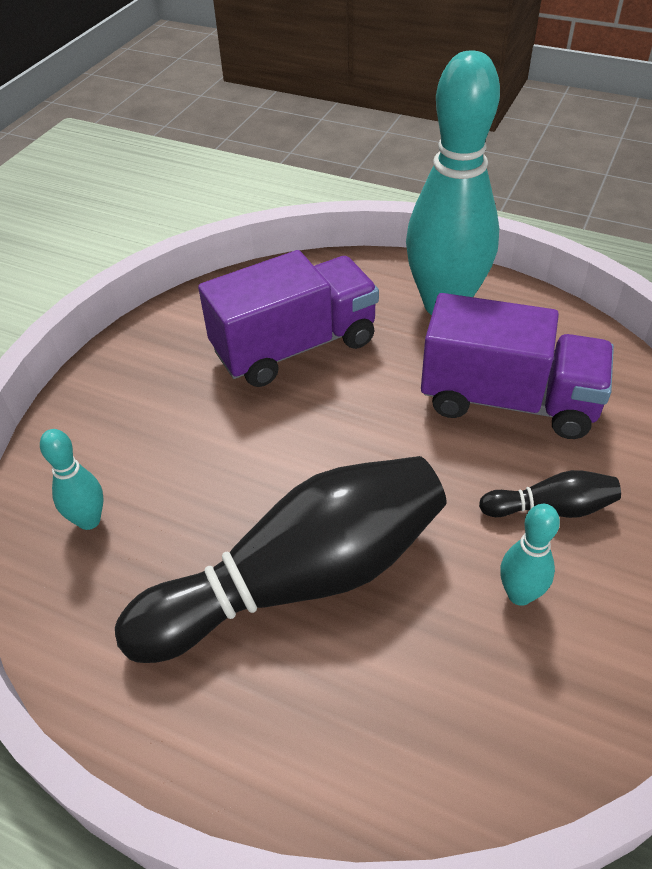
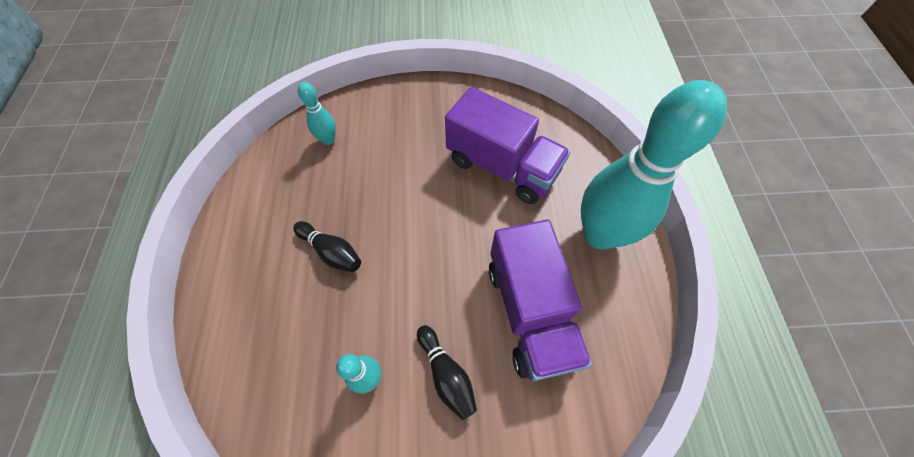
camera: 60 degrees right, 15 degrees up
black bowling pin [115,456,447,663] -> black bowling pin [293,221,361,272], size x0.43

